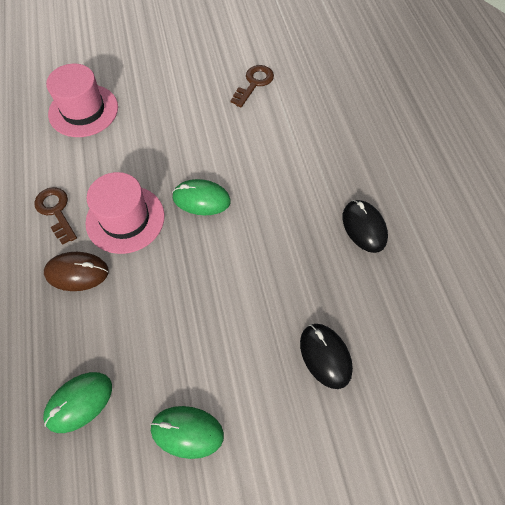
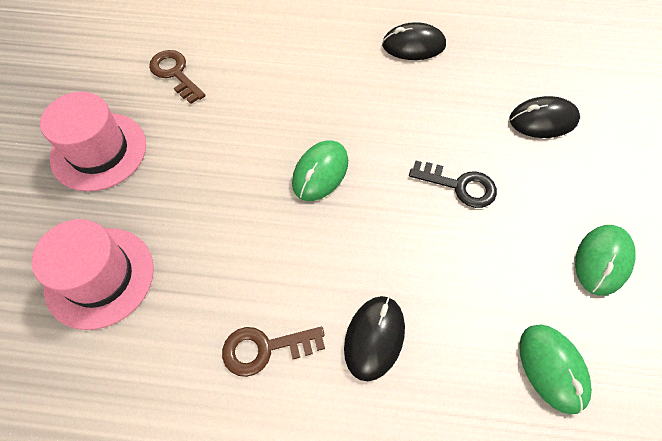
camera: 70 degrees left, 0 degrees up
brown mouse [44,252,109,291] -> black mouse [344,296,405,381]
pink hat [85,172,165,254] -> pink hat moved to [40,92,146,192]
none -> black key [409,160,497,208]

